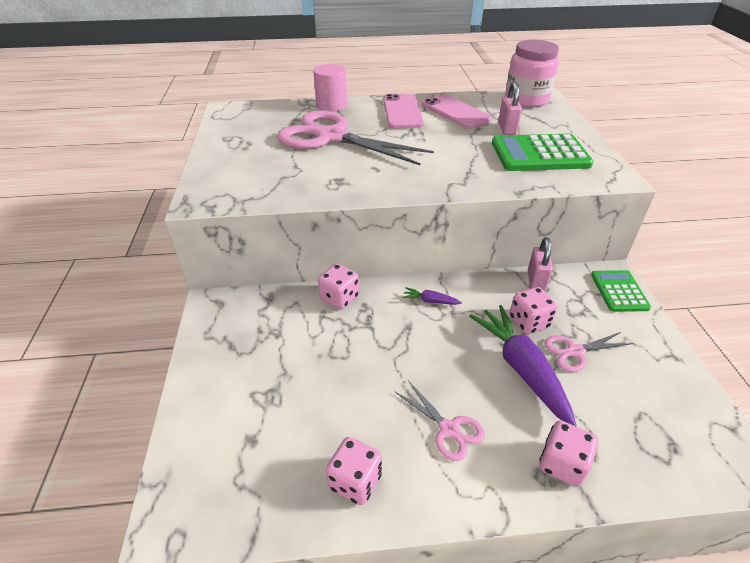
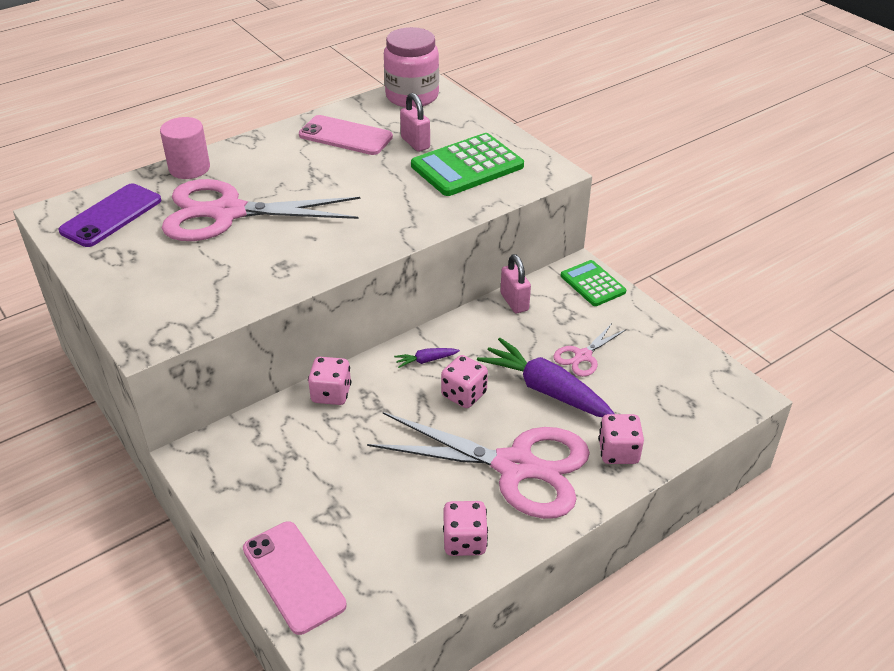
camera: 30 degrees left, 0 degrees up
pink phone [383,94,424,128] -> pink phone moved to [243,521,347,635]
pink scissors [394,381,485,461] -> pink scissors [367,412,590,519], size x2.24
pink dice [510,287,557,334] -> pink dice moved to [441,355,488,408]
none -> purple phone [59,183,161,247]

